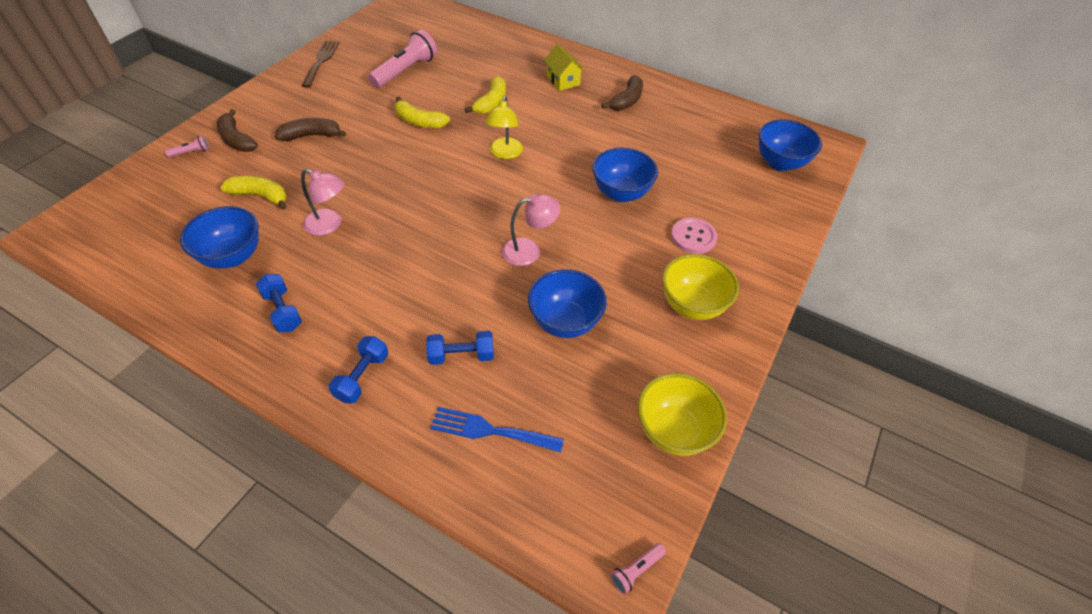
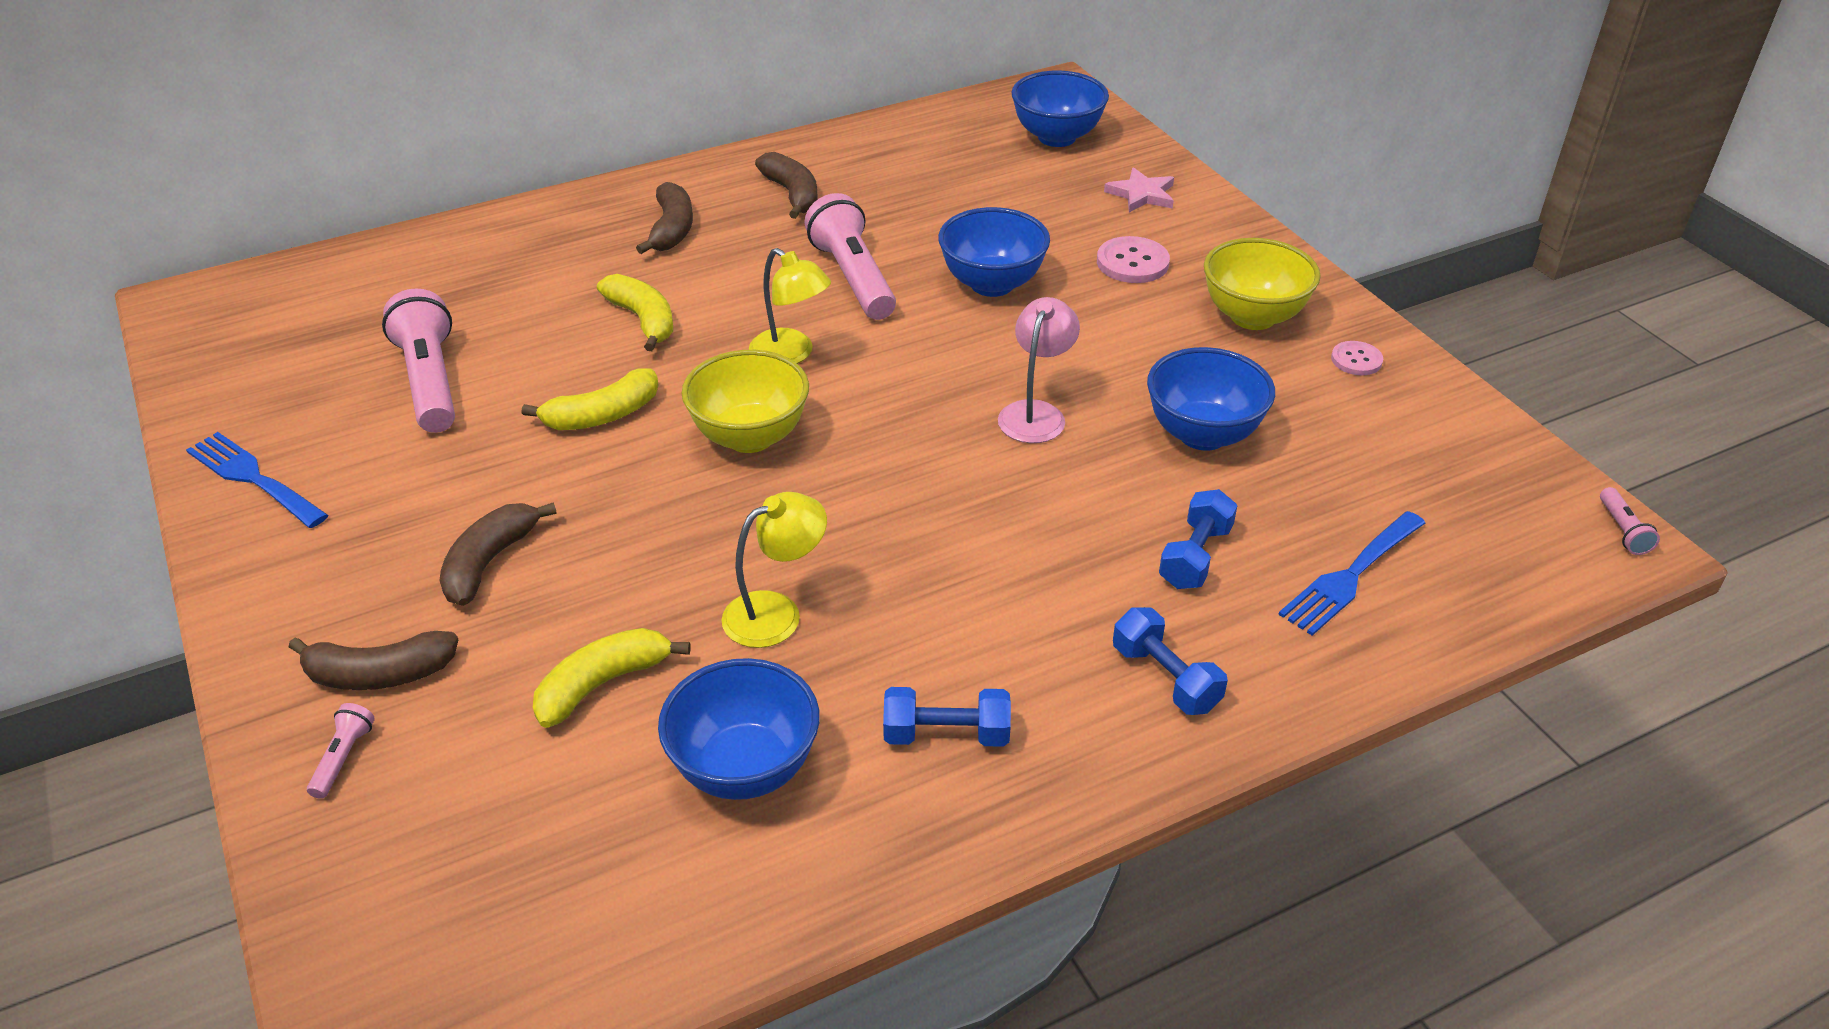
camera: 55 degrees left, 10 degrees down
pink lamp [301,169,344,236] -> yellow lamp [721,492,827,648]
brown fork [302,40,339,88] -> blue fork [186,432,328,528]
yellow house [544,44,585,91] -> brown banana [636,182,693,254]
yellow bowl [638,373,727,456] -> yellow bowl moved to [681,350,809,453]
none -> pink flashlight [804,193,896,320]
none -> pink star [1104,167,1174,212]
none -> pink button [1331,341,1383,375]

